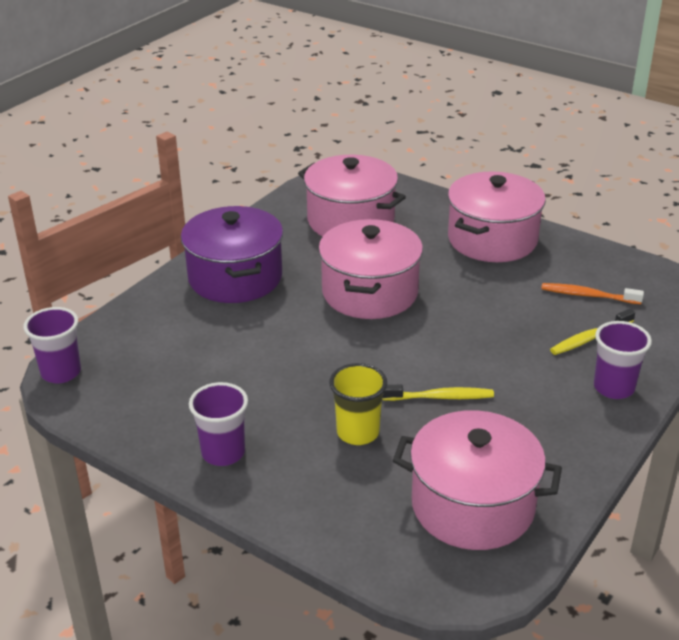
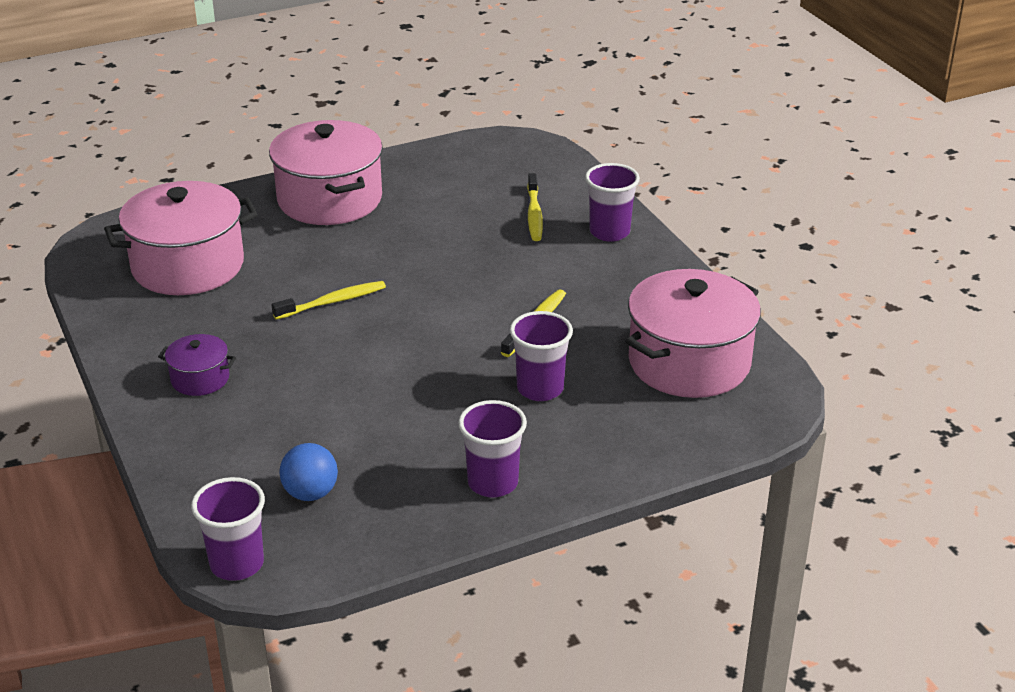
camera: 60 degrees left, 0 degrees up
purple pot [181,206,283,303] -> purple pot [158,334,236,396], size x0.47
pink pot [318,219,423,319] -> yellow toothbrush [272,281,386,320]
yellow cup [329,363,387,445] -> purple cup [510,311,573,401]
orange toothbrush [541,283,644,304] -> none
none -> blue ball [279,443,338,501]

